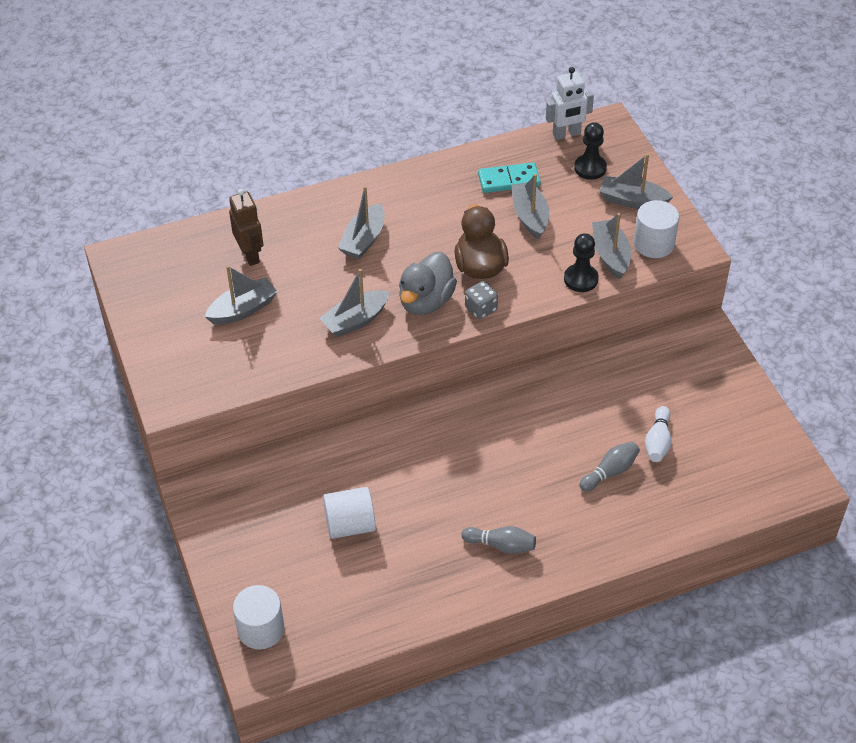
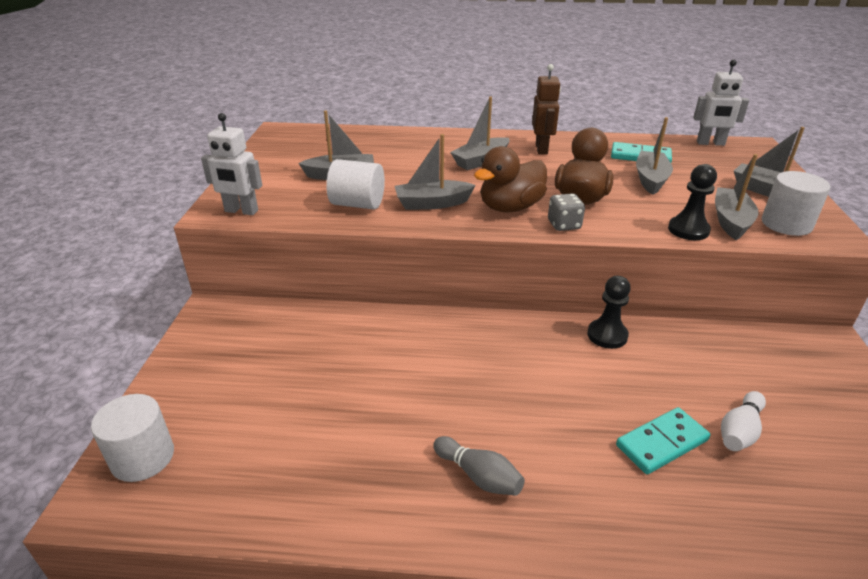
camera: 25 degrees right, 15 degrees down
brown robot [229,189,263,266] -> brown robot moved to [532,64,561,154]
white cylinder [323,487,376,539] -> white cylinder moved to [326,159,385,209]
grey duck [399,252,457,315] -> brown duck [474,146,547,212]
black pawn [574,122,607,180] -> black pawn moved to [587,276,631,349]
grey bowling pin [579,441,640,492] -> turquoise domino [616,407,710,474]
none -> white robot [201,113,262,215]

